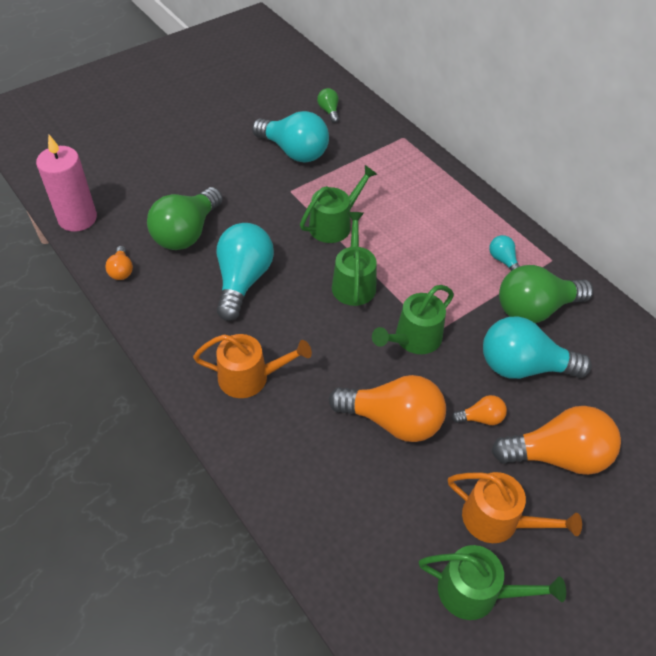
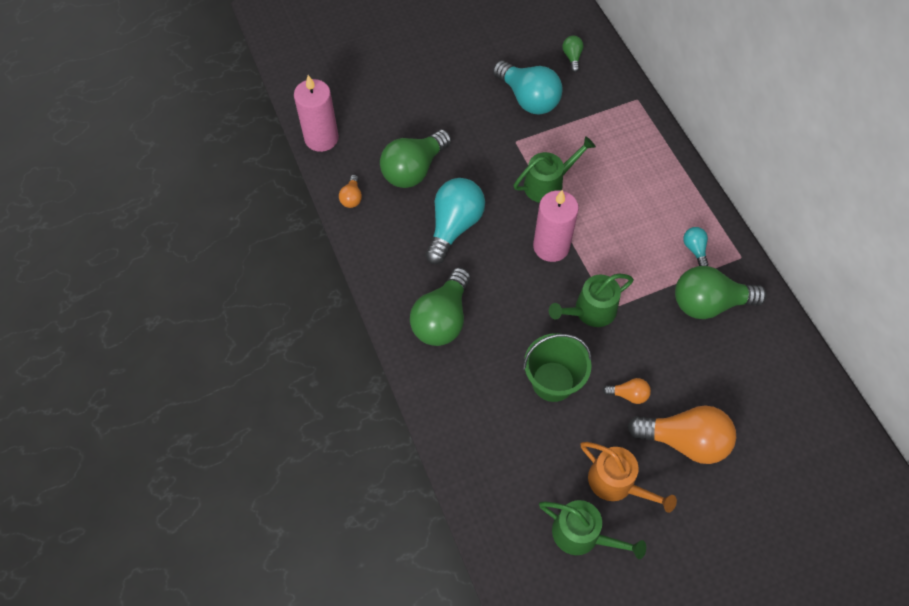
camera: 15 degrees right, 10 degrees up
orange watering can [193,334,312,398] -> green light bulb [410,267,471,346]
orange light bulb [329,375,446,442] -> green bucket [523,333,592,402]
green watering can [332,212,377,306] -> pink candle [533,190,579,262]
turquoise light bulb [483,316,592,379] -> none

